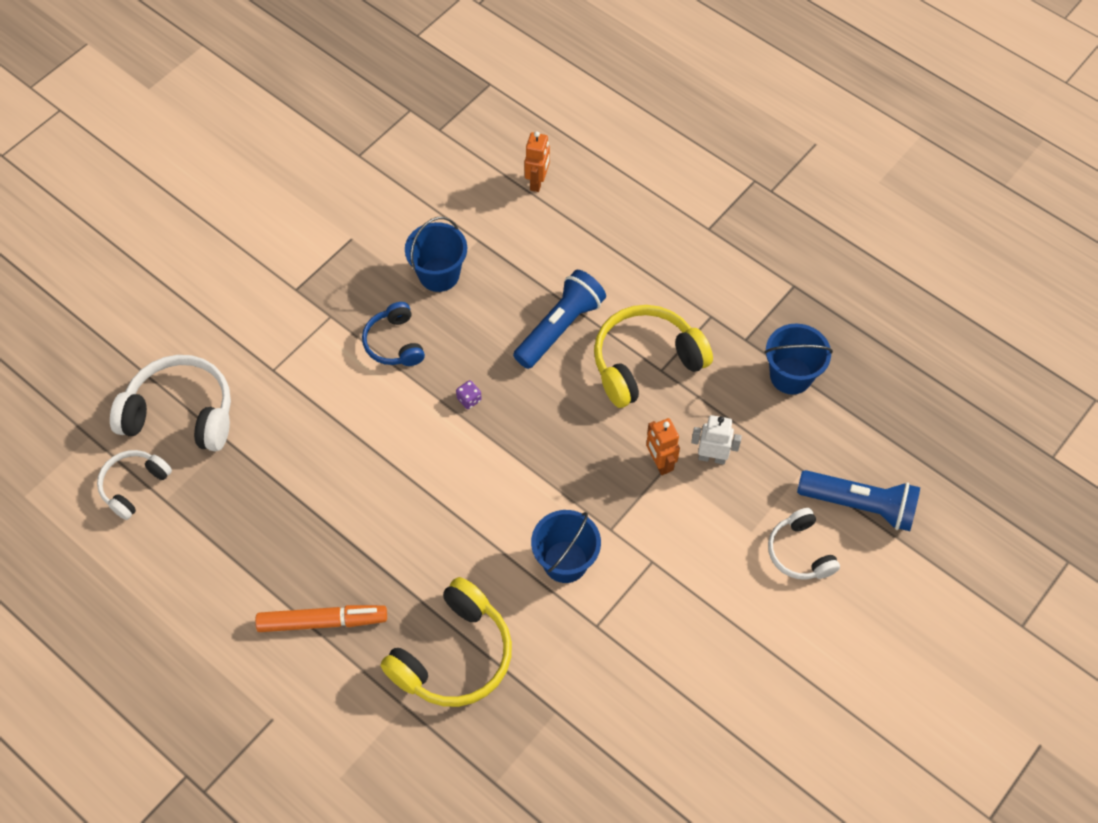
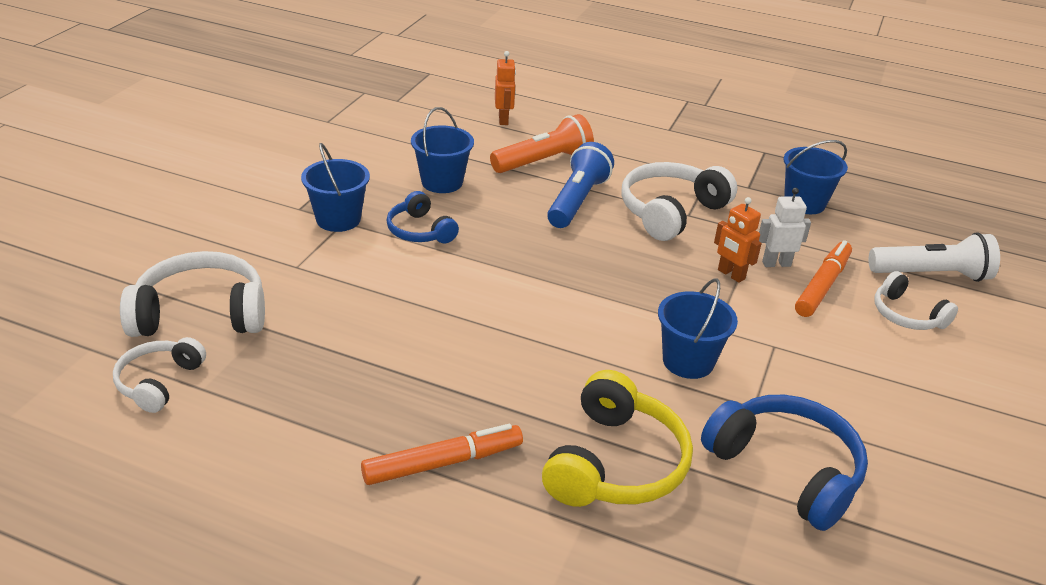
camera: 20 degrees left, 25 degrees down
purple dice [456,380,482,409] -> none
yellow headphones [594,305,713,408] -> white headphones [621,162,737,241]
blue flashlight [797,470,920,531] -> white flashlight [869,232,1000,282]
none -> blue bucket [301,143,370,232]
none -> orange flashlight [490,114,594,173]
none -> blue headphones [701,395,868,531]
none -> orange marker [795,240,852,317]

